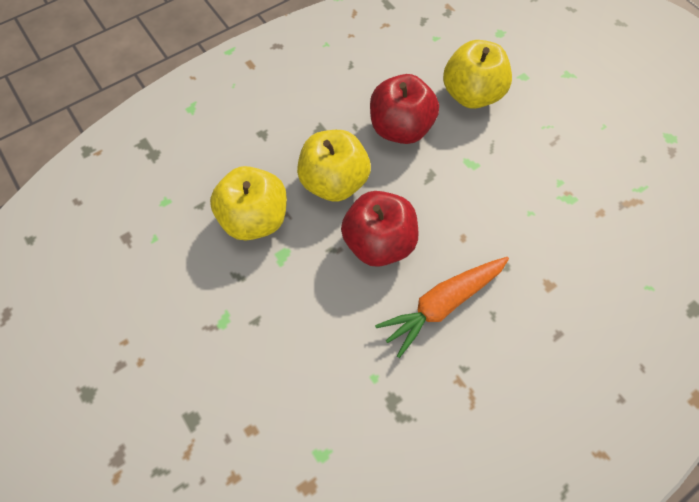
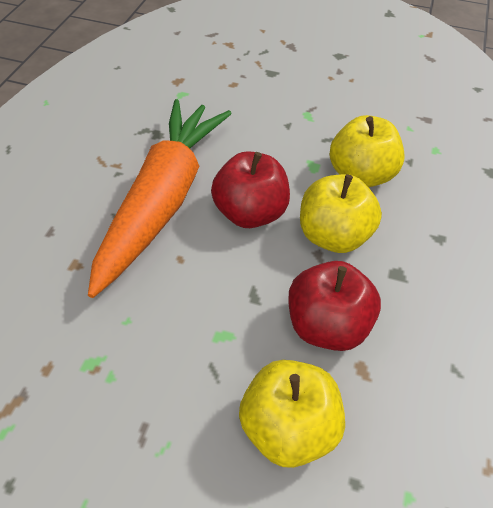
camera: 140 degrees right, 15 degrees down
orange carrot [375,257,509,358] -> orange carrot [88,99,232,298], size x1.80

